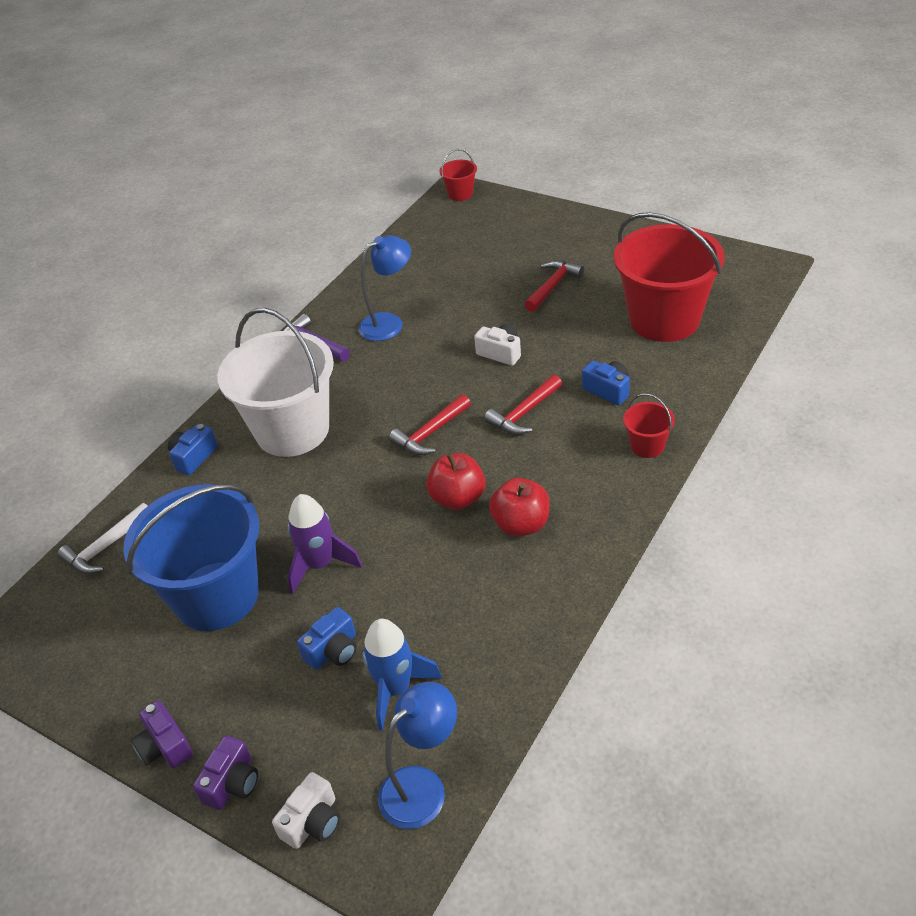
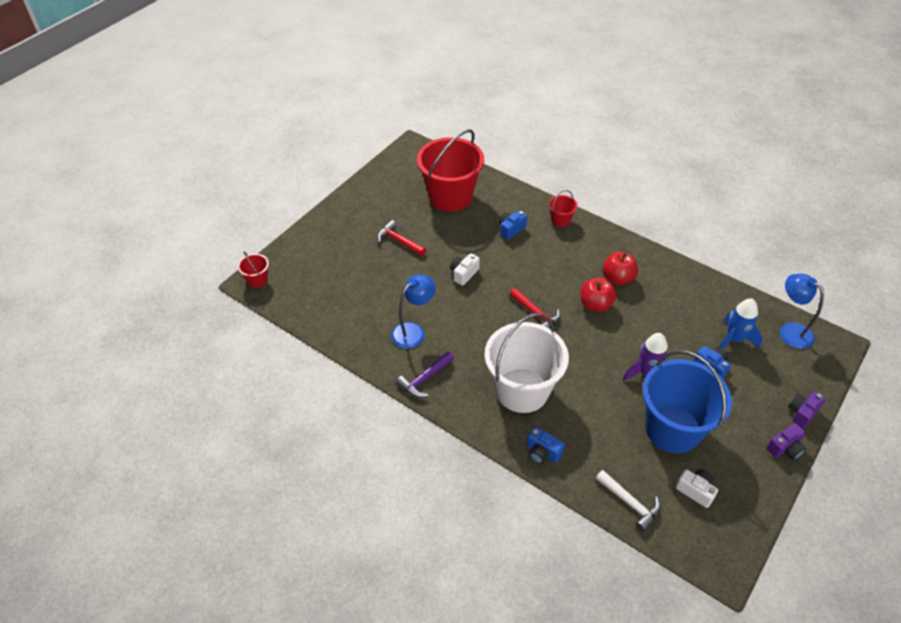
camera: 90 degrees left, 5 degrees up
purple camera [193,735,258,810] -> purple camera turned 75 degrees counterclockwise [788,391,826,428]
white camera [272,772,340,849] -> white camera moved to [676,469,718,508]
blue lamp [358,235,411,341] -> blue lamp turned 75 degrees clockwise [391,274,436,349]
red hammer [484,374,562,435] -> none

